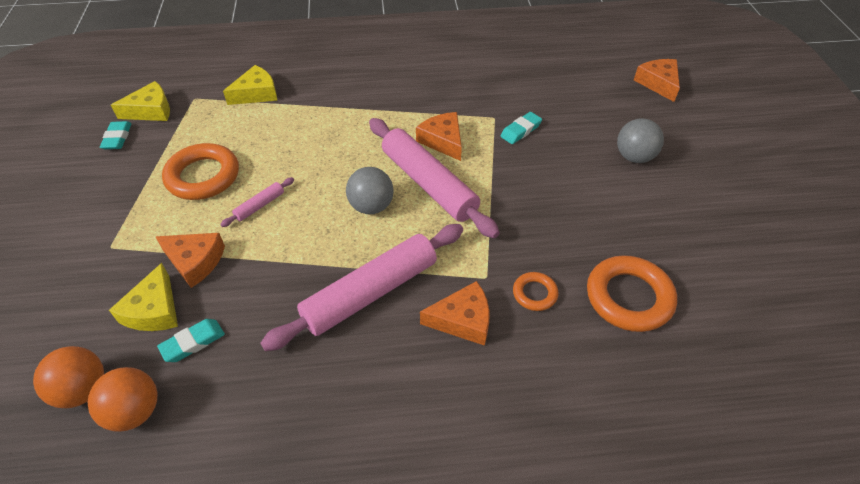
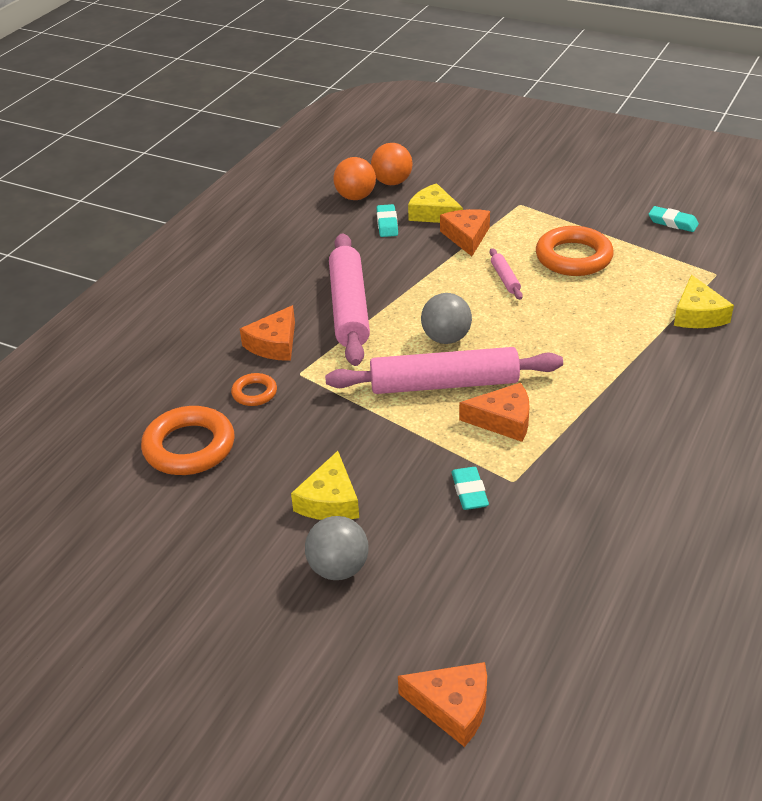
camera: 125 degrees right, 10 degrees down
yellow cheese [111,81,170,121] -> yellow cheese moved to [291,451,359,520]
orange cheese [155,233,225,288] -> orange cheese turned 120 degrees clockwise [440,209,490,256]

